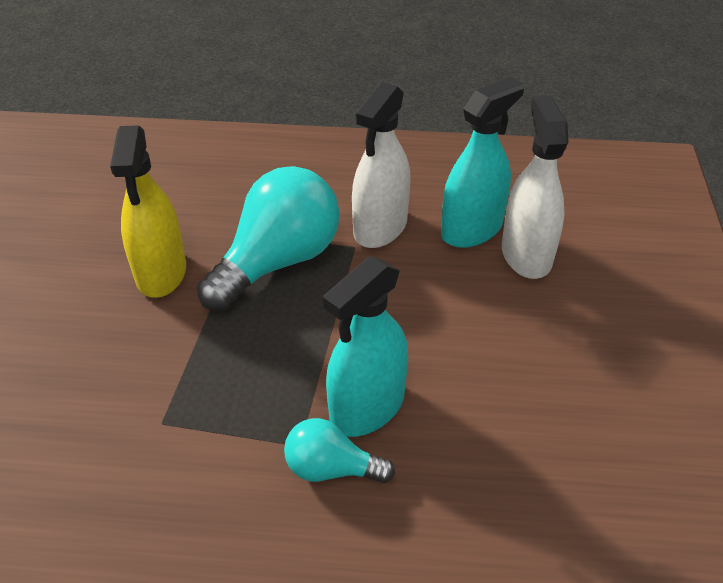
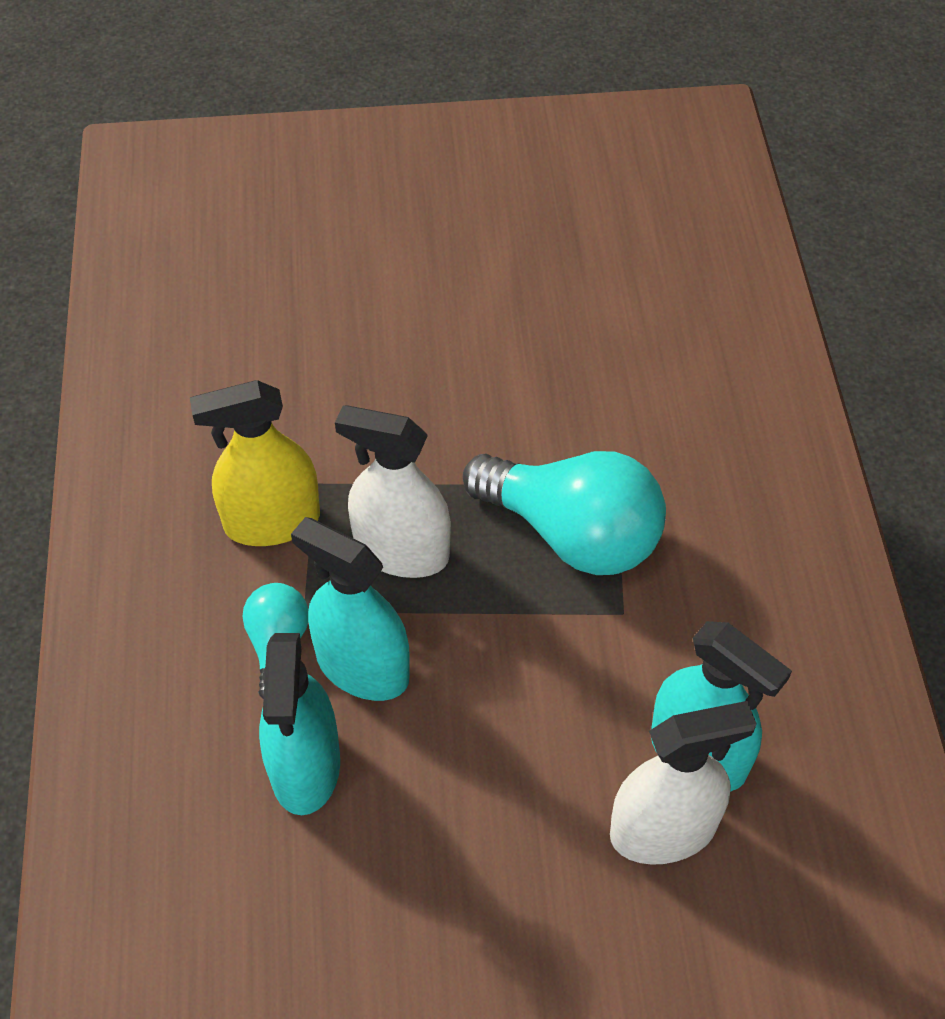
camera: 80 degrees right, 10 degrees up
yellow spray bottle [110,125,186,298] -> yellow spray bottle moved to [190,380,320,546]
white spray bottle [352,82,411,248] -> white spray bottle moved to [335,405,451,578]
none -> turquoise spray bottle [259,633,340,815]

